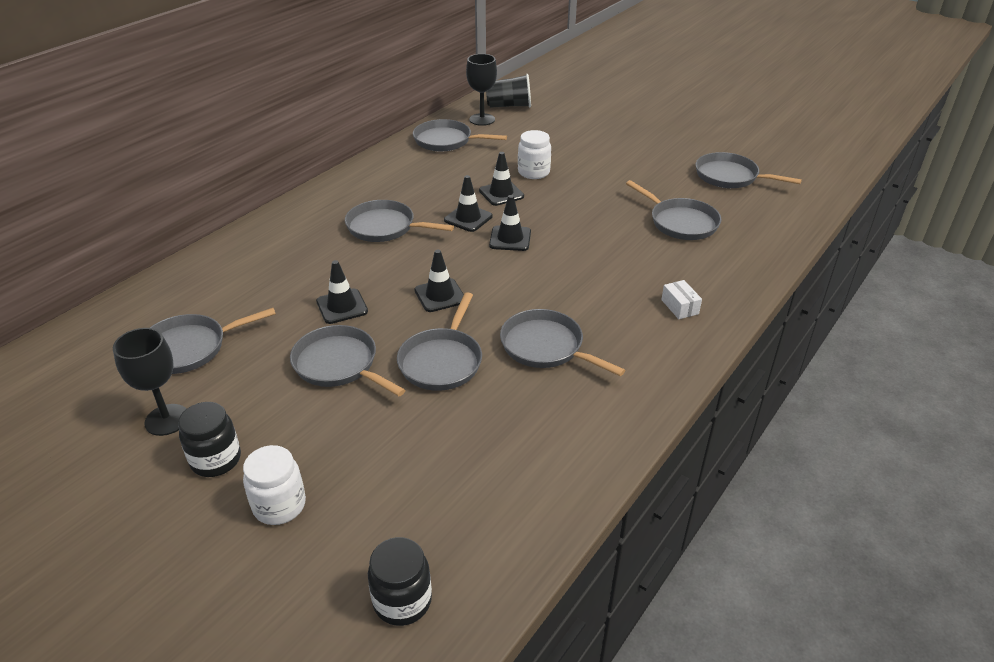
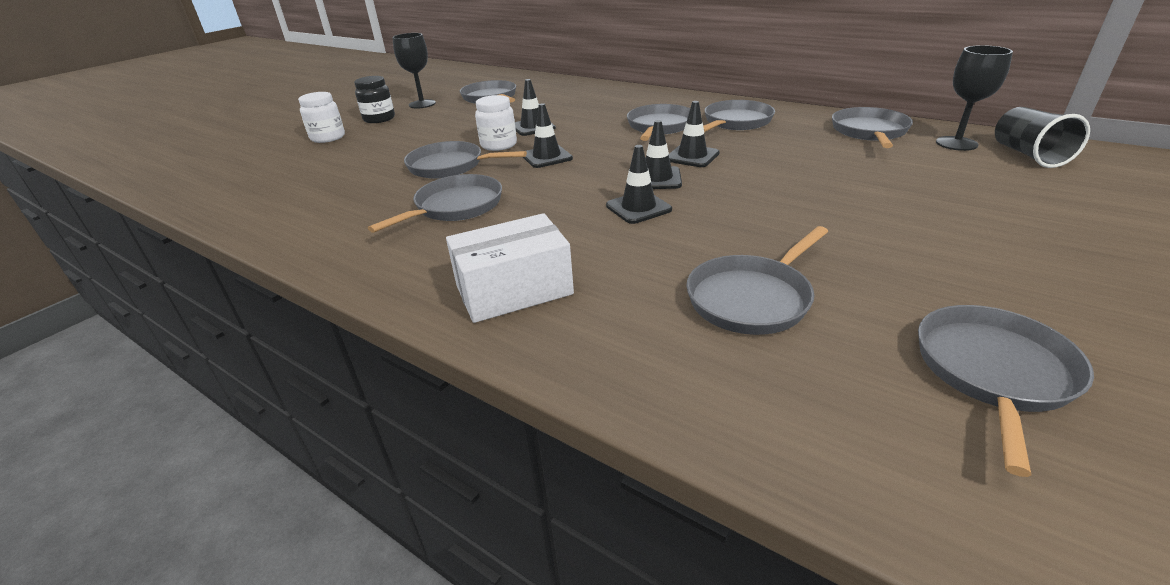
camera: 90 degrees right, 5 degrees down
grey pan [290,325,406,396] -> grey pan moved to [703,100,775,132]
black jar [368,537,432,626] -> none
black traffic cone [479,152,524,206] -> black traffic cone moved to [606,145,672,224]
white jar [518,130,551,179] -> white jar moved to [475,95,517,151]
white box [661,280,702,319] -> white box [446,213,574,323], size x2.07

